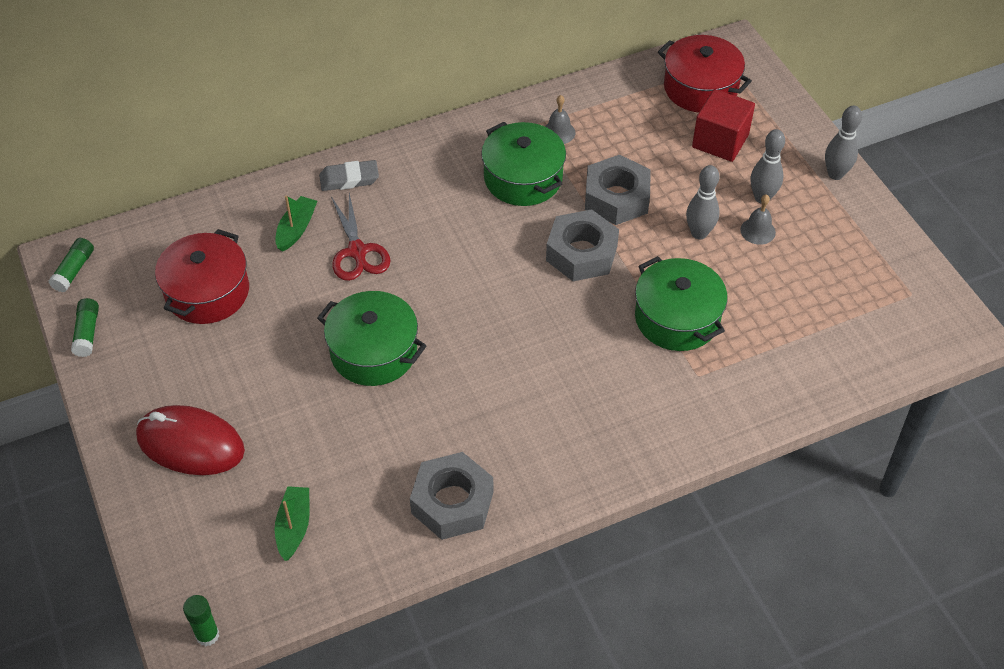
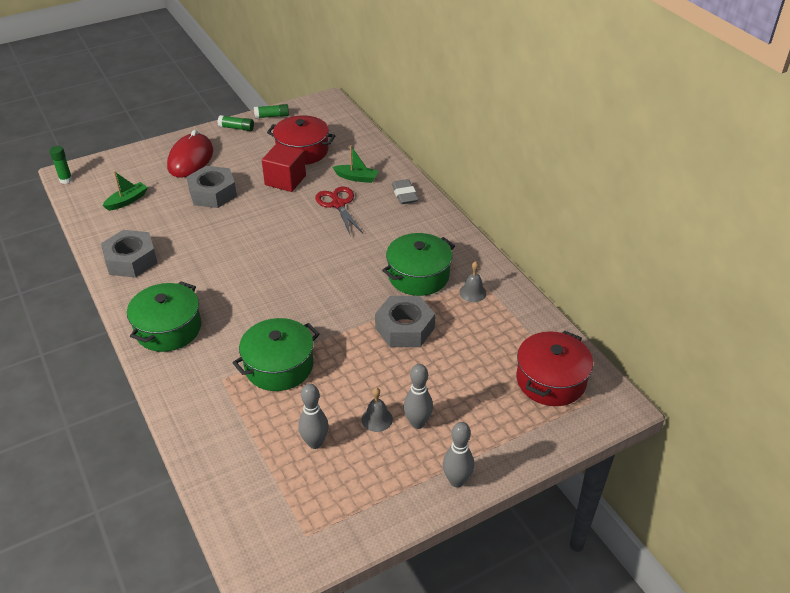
camera: 85 degrees right, 10 degrees down
green glue stick [49,238,94,292] -> green glue stick moved to [217,115,254,131]
green boat [275,486,310,561] -> green boat turned 45 degrees counterclockwise [102,171,148,211]
green pot [317,291,427,386] -> green pot moved to [127,281,201,352]
red scissors [331,193,391,281] -> red scissors turned 90 degrees clockwise [315,187,363,234]
grey nut [546,209,619,281] -> grey nut moved to [187,166,237,208]
grey bowling pin [686,165,720,239] -> grey bowling pin moved to [298,384,329,449]
red cube [692,89,755,162] -> red cube moved to [262,144,306,192]

